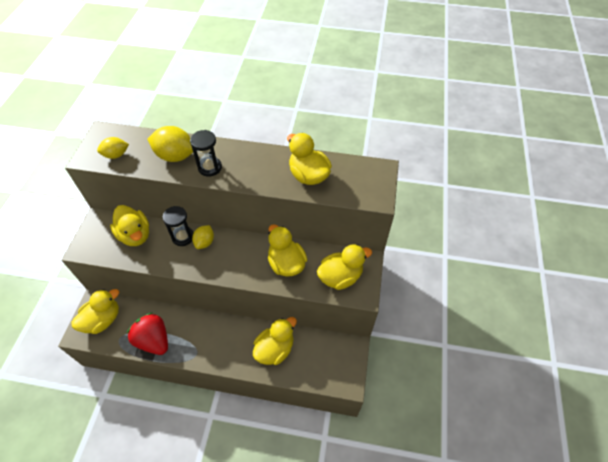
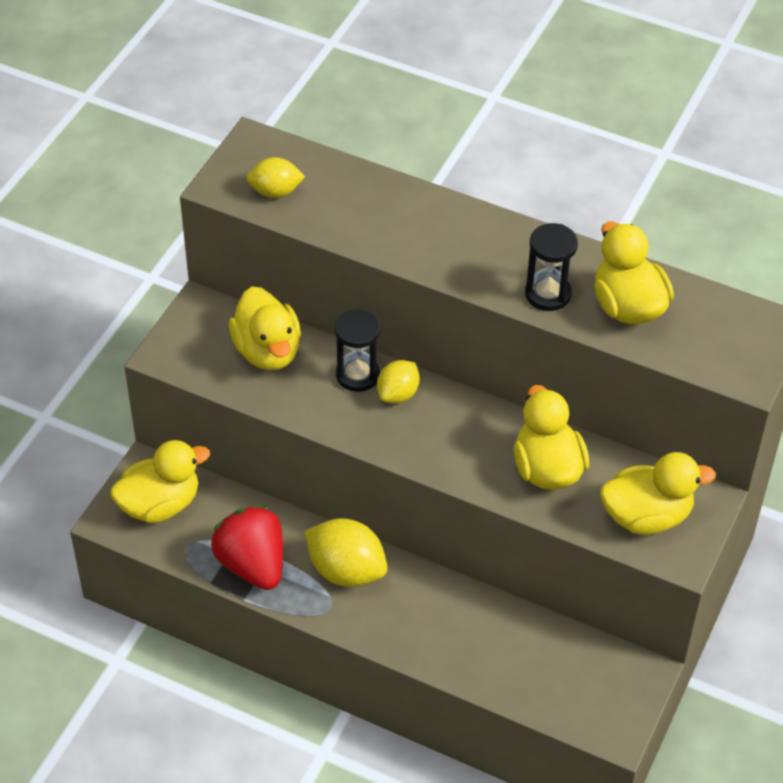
camera: 15 degrees right, 5 degrees down
yellow lemon [147,126,193,162] -> yellow lemon moved to [305,518,387,587]
black hourglass [190,130,222,177] -> black hourglass moved to [525,223,578,311]
yellow duck [253,317,297,365] -> none

